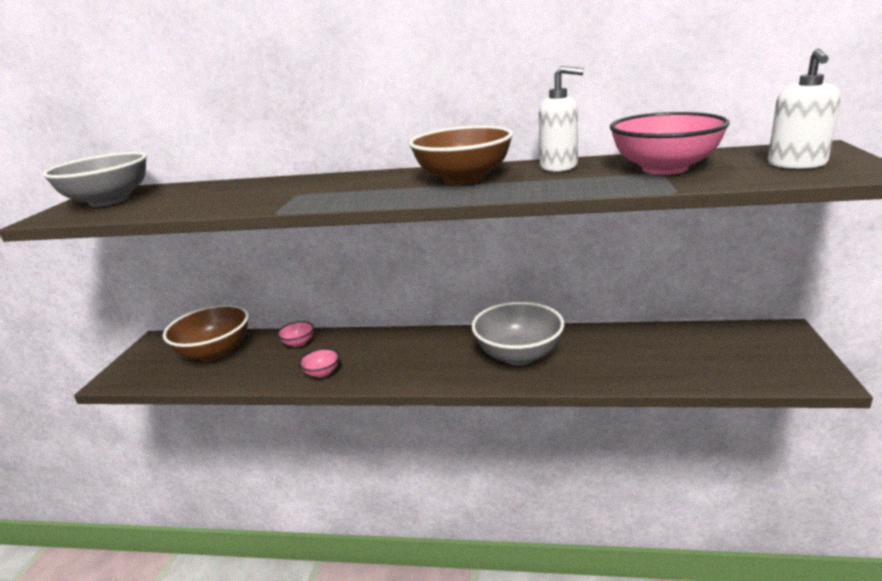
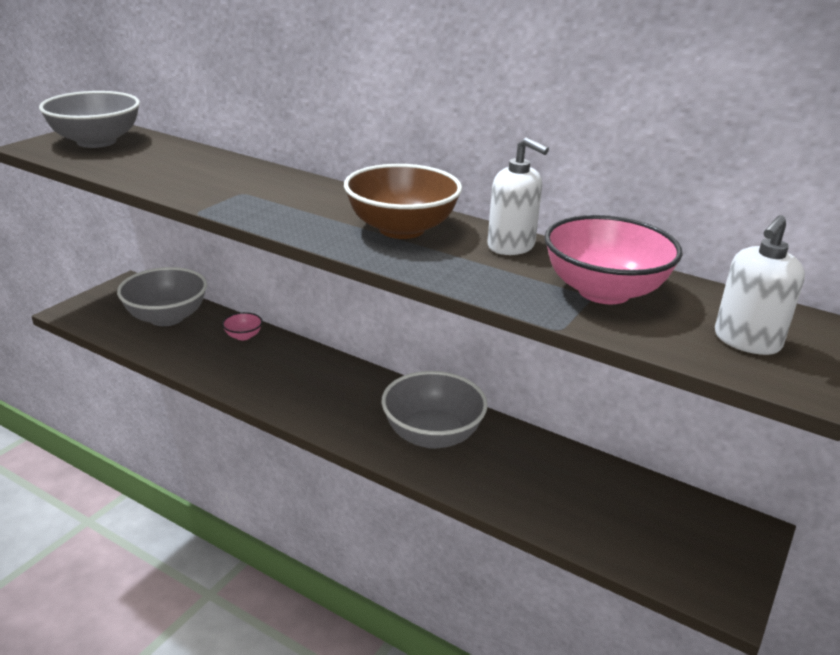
camera: 20 degrees right, 5 degrees up
brown bowl [163,304,249,362] -> grey bowl [117,267,207,326]
pink bowl [299,348,339,378] -> none

